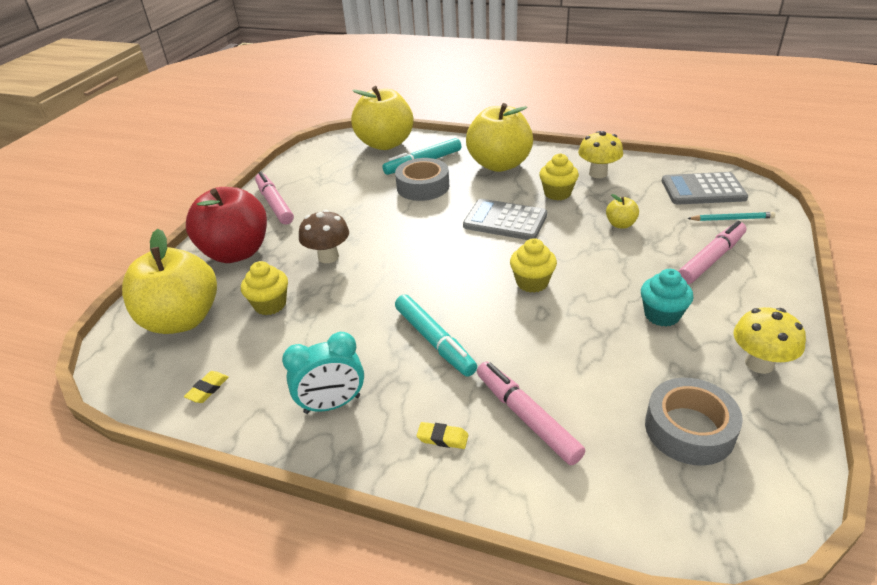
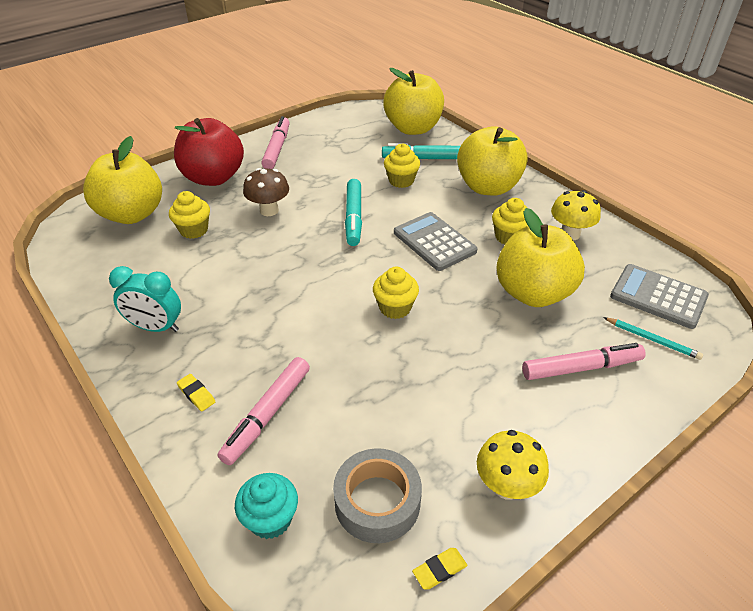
camera: 30 degrees right, 5 degrees up
yellow eraser [184,371,229,403] -> yellow eraser moved to [412,548,467,589]
grey tape [395,158,449,201] -> yellow cupcake [384,144,420,188]
turquoise marker [395,294,477,377] -> turquoise marker moved to [345,179,362,246]
pink marker [477,362,585,465] -> pink marker turned 150 degrees counterclockwise [218,357,310,465]
yellow apple [606,194,639,228] -> yellow apple [496,208,585,307], size x2.39
turquoise cupcake [641,269,693,327] -> turquoise cupcake moved to [235,473,298,539]

